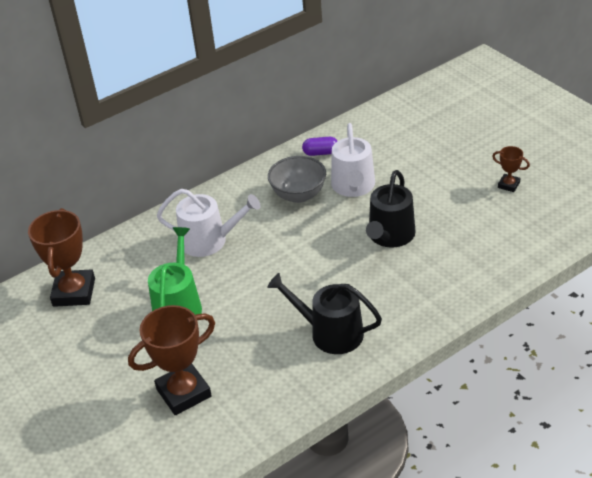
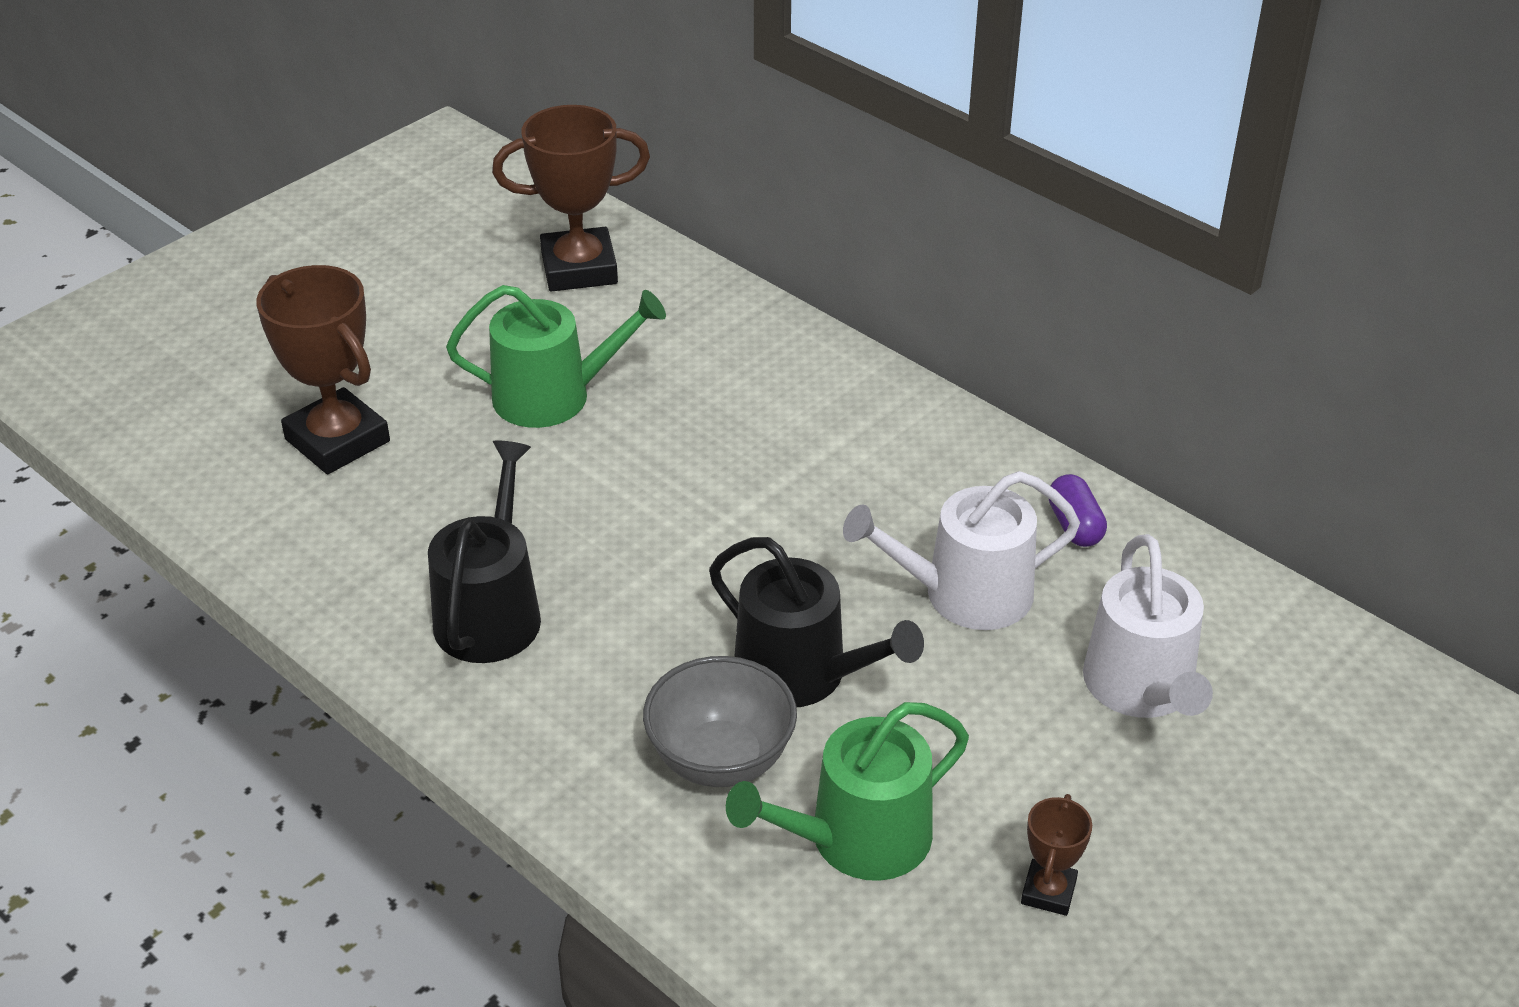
camera: 75 degrees right, 0 degrees up
white watering can [157,189,261,257] -> white watering can moved to [1083,534,1213,718]
grey bowl [268,156,326,203] -> grey bowl moved to [643,656,797,787]
black watering can [366,170,416,248] -> black watering can turned 150 degrees counterclockwise [709,537,924,707]
none -> green watering can [726,702,969,881]

